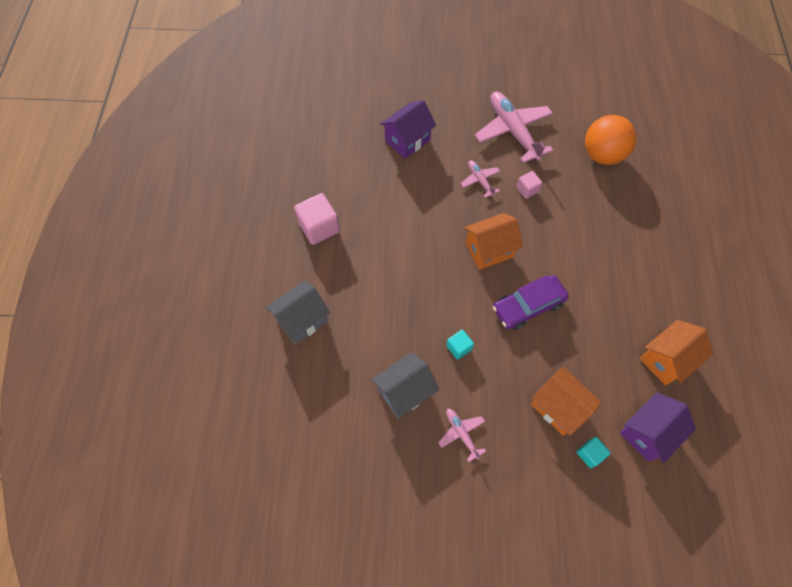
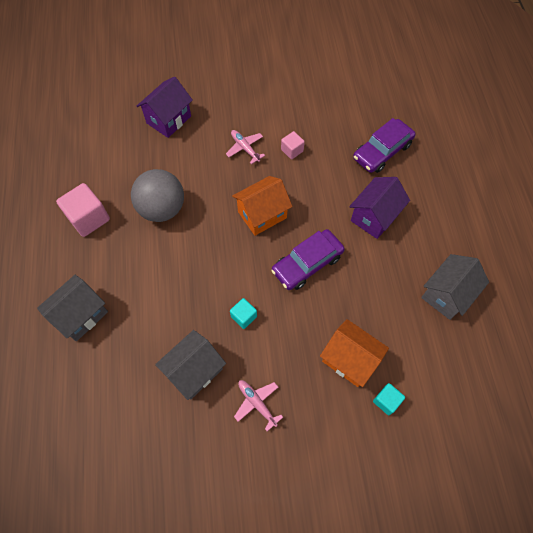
camera: 10 degrees left, 0 degrees up
pink plane [475,92,553,163] -> none
orange ball [585,115,636,165] -> none
purple house [620,392,696,463] -> purple house moved to [349,177,410,239]
orange house [639,320,713,385] -> grey house [421,254,489,320]
none -> grey ball [131,169,184,222]
none -> purple car [353,118,416,173]

